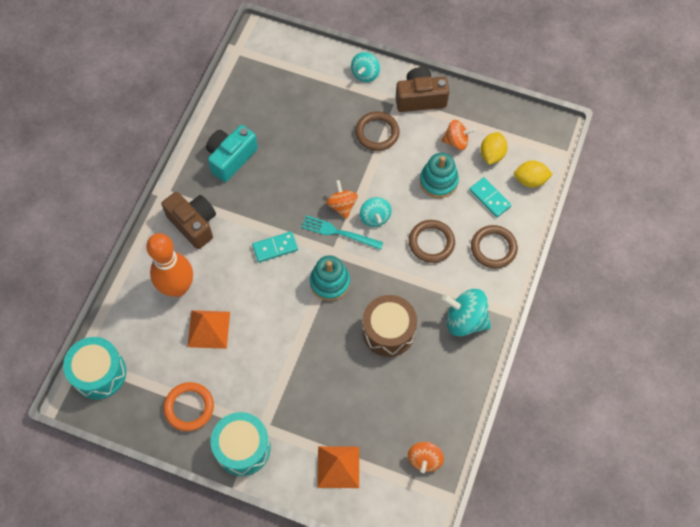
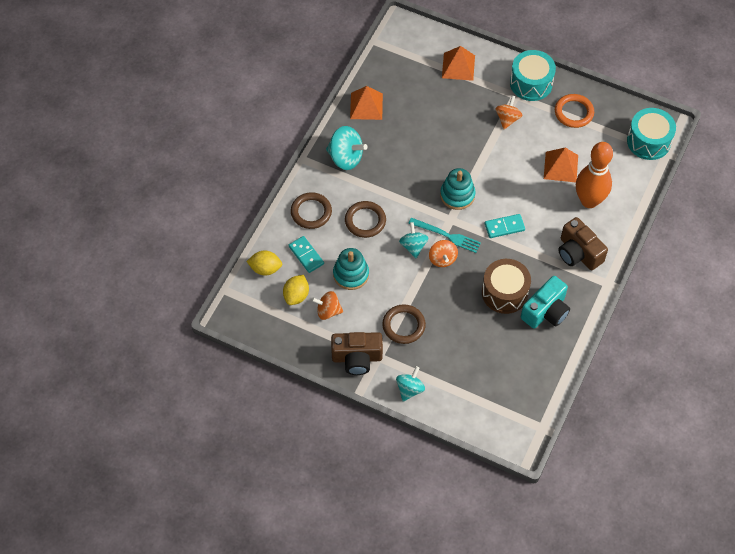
camera: 175 degrees left, 5 degrees down
brown drum [362,295,417,357] -> brown drum moved to [482,259,531,314]
orange spinning top [408,442,444,473] -> orange spinning top moved to [496,96,523,129]
none -> orange pyramid [350,86,383,120]

